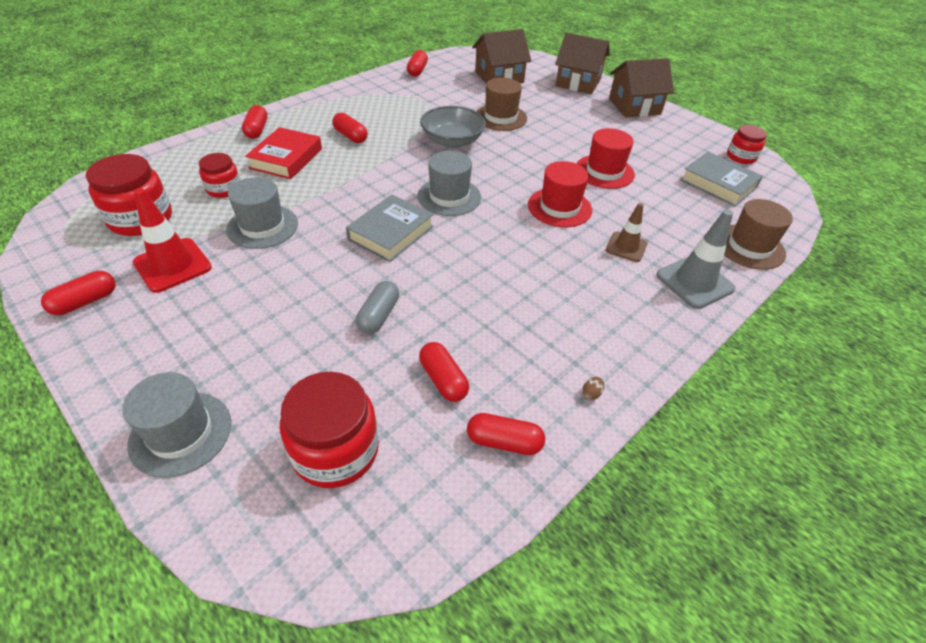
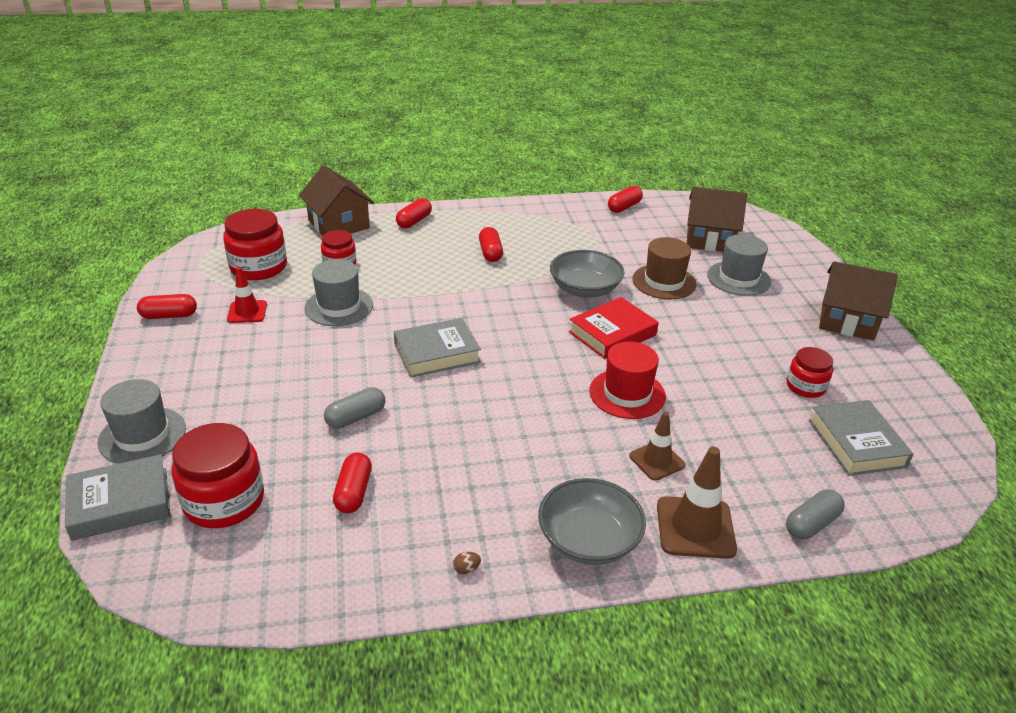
camera: 35 degrees right, 10 degrees down
red traffic cone [133,188,212,293] -> red traffic cone [227,267,267,323], size x0.64
red book [245,127,322,179] -> red book moved to [569,297,659,359]
grey hat [418,151,481,216] -> grey hat moved to [707,234,771,296]
red capsule [467,413,545,455] -> none
brown house [555,33,610,94] -> brown house moved to [299,165,374,235]
red hat [576,128,635,189] -> none
grey traffic cone [656,210,735,309] -> brown traffic cone [657,447,737,559]
brown hat [724,199,793,270] -> grey capsule [786,489,845,539]
red jar [727,125,767,164] -> red jar moved to [787,347,833,398]
none -> grey book [65,454,171,541]
none -> grey bowl [538,478,646,565]

